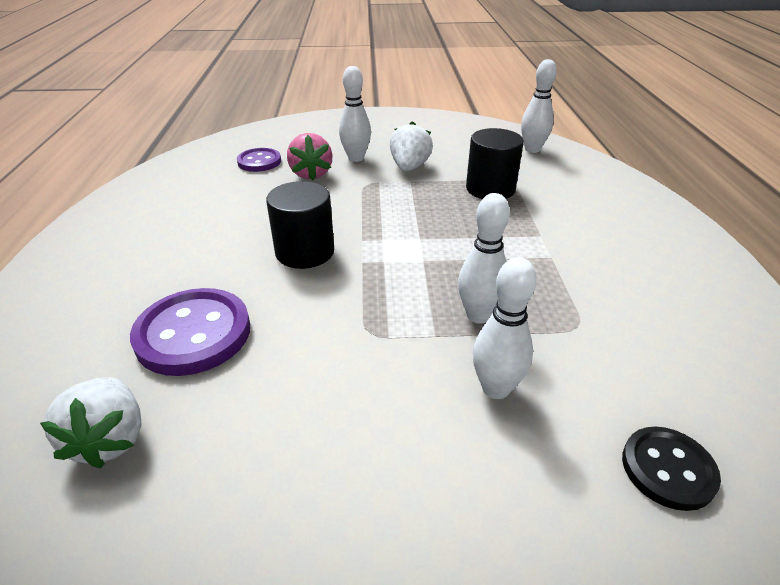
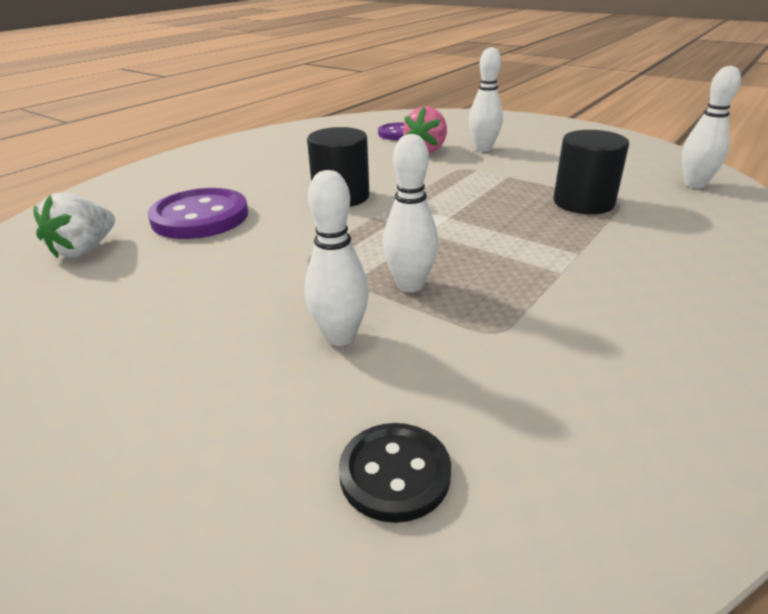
camera: 40 degrees right, 5 degrees down
white strawberry [390,121,433,171] -> none

